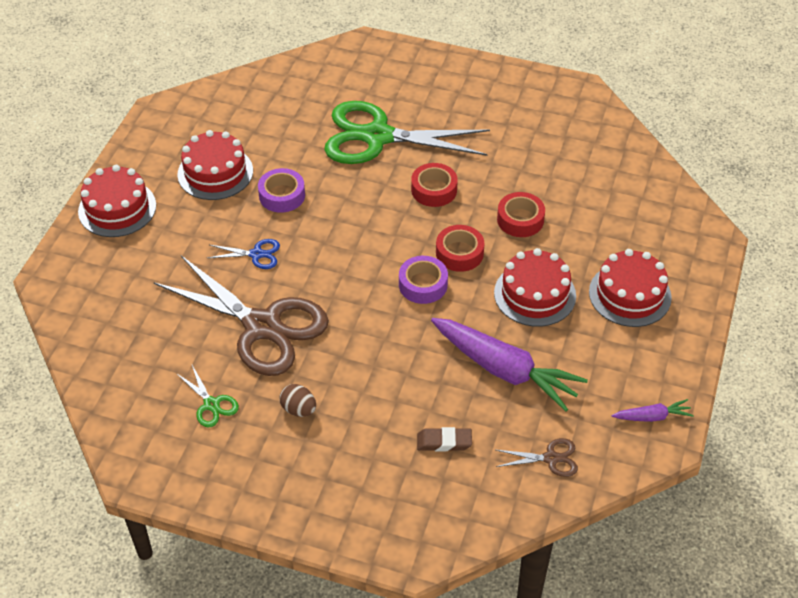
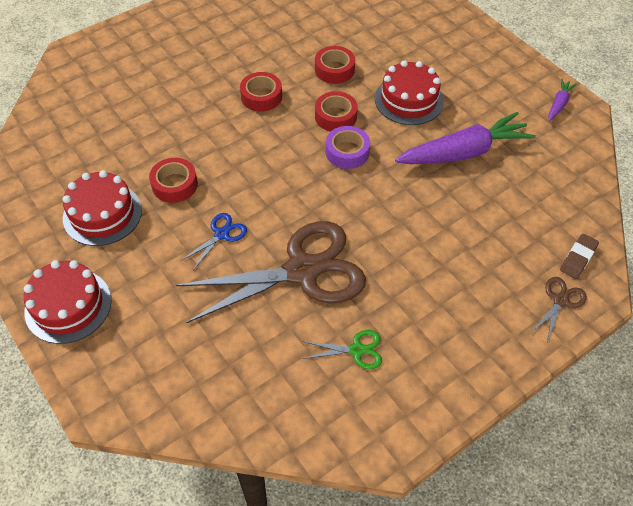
camera: 55 degrees left, 5 degrees up
purple tape [258,168,305,213] -> red tape [149,158,198,203]
brown egg [280,384,316,417] -> none
green scissors [324,101,490,164] -> none
brown eraser [417,427,472,451] -> brown eraser moved to [560,234,599,279]
brown scissors [496,438,578,477] -> brown scissors moved to [532,277,587,342]
red cake [589,249,672,327] -> none

